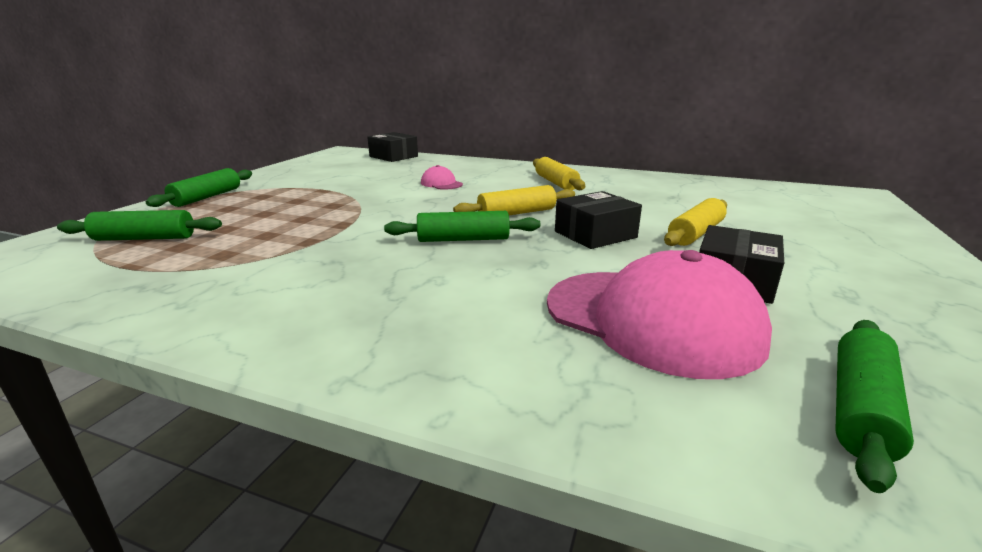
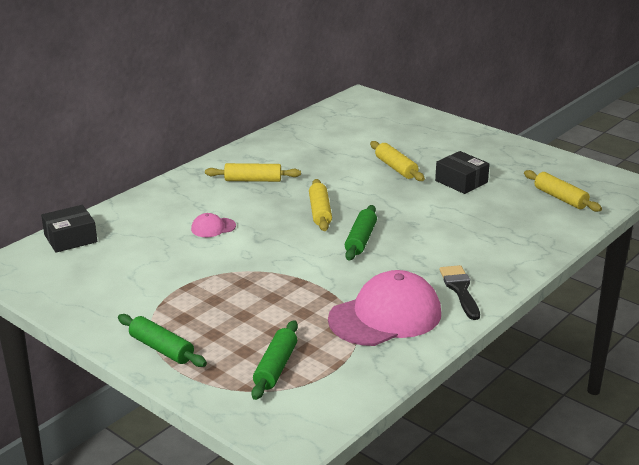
camera: 70 degrees left, 5 degrees up
pink cap [547,250,772,379] -> pink cap moved to [328,270,441,346]
black box [555,191,642,249] -> none
green rolling pin [835,320,914,493] -> yellow rolling pin [524,170,602,212]
none -> black brush [439,265,480,320]

